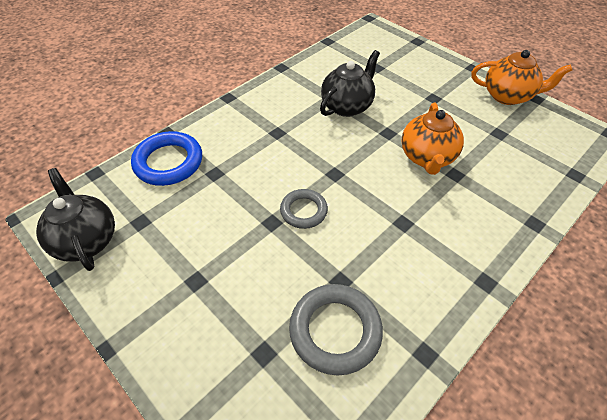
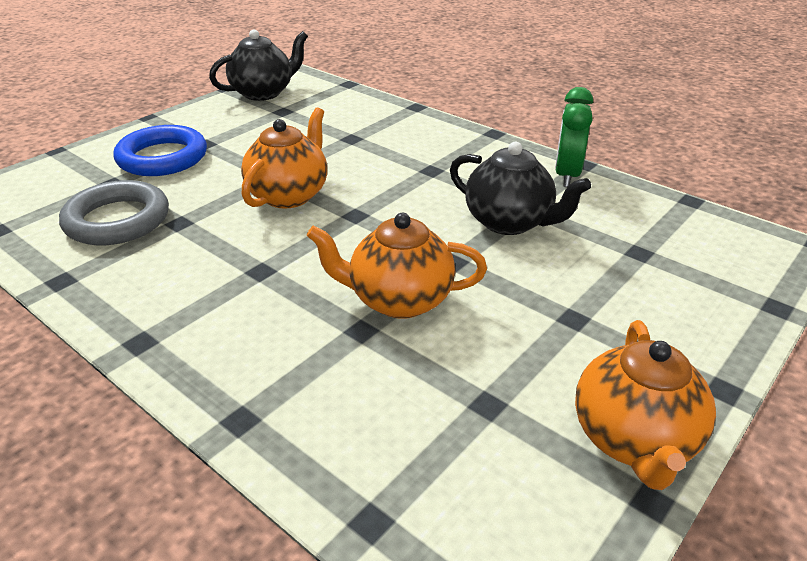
camera: 85 degrees right, 15 degrees down
blue ring [131,131,202,186] -> blue ring moved to [113,125,207,176]
grey ring [280,189,328,229] -> orange teapot [241,107,327,209]
none -> green clock [555,87,593,187]

